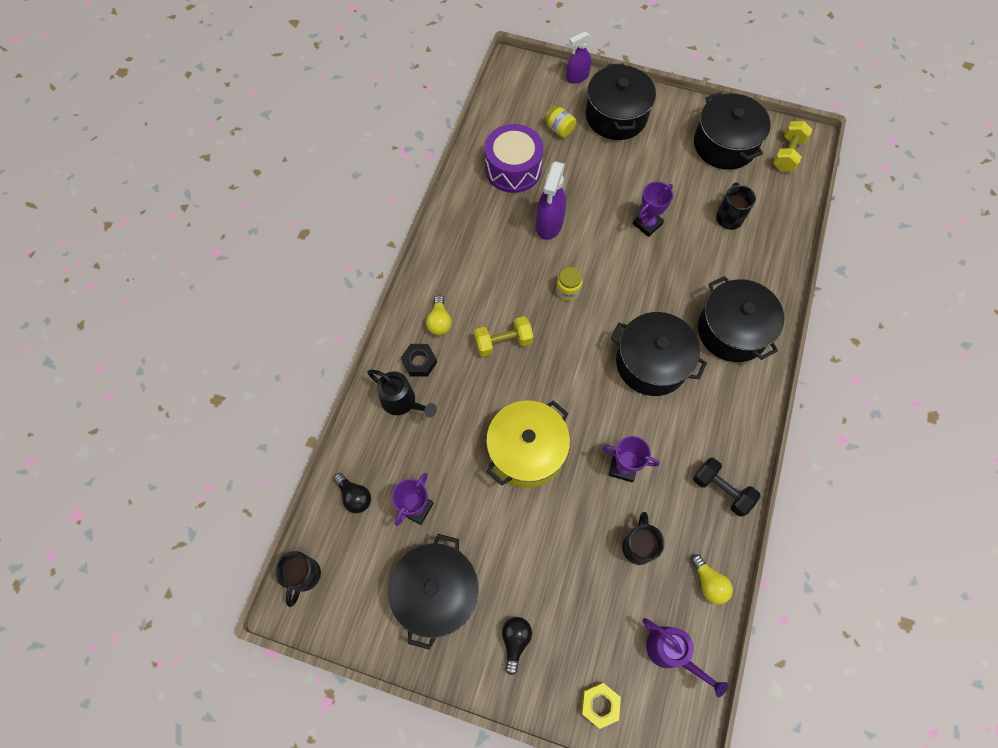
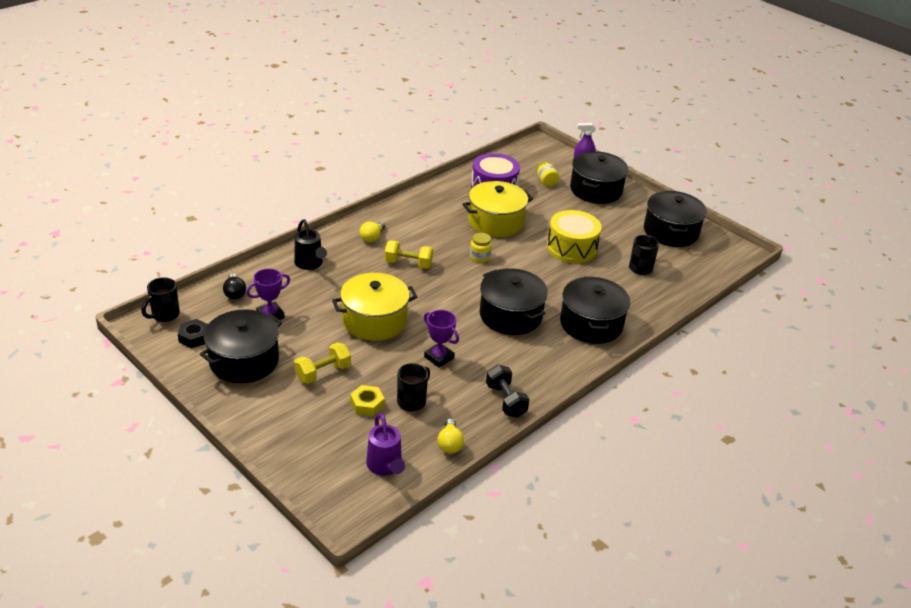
camera: 25 degrees right, 30 degrees down
black nut [401,344,437,377] -> black nut moved to [178,319,208,348]
black light bulb [502,617,532,675] -> none
purple spray bottle [536,161,566,240] -> yellow pot [462,181,533,237]
yellow nut [581,682,621,729] -> yellow nut moved to [350,385,385,416]
purple trophy [633,182,673,237] -> yellow drum [547,210,602,263]
yellow dumbbell [773,121,813,172] -> yellow dumbbell moved to [294,342,351,384]

